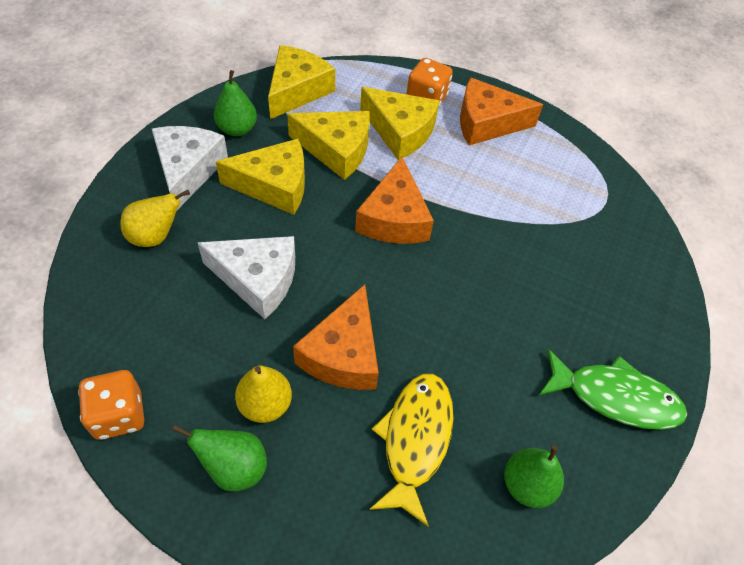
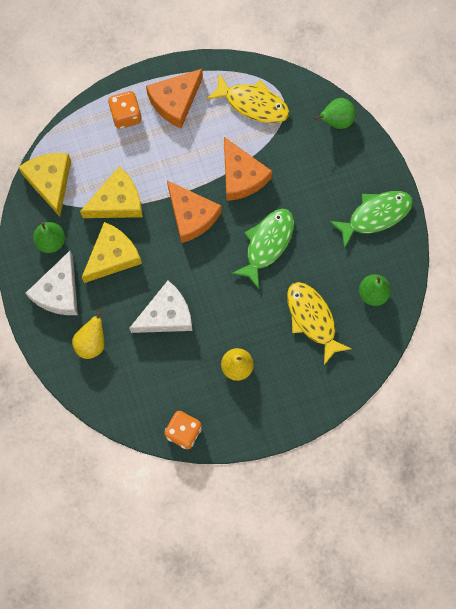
camera: 40 degrees left, 20 degrees up
white cheese [152,126,228,210] -> white cheese turned 120 degrees counterclockwise [26,251,78,315]
green pear [172,425,267,492] -> green pear moved to [314,98,356,129]
orange cheese [293,284,379,390] -> orange cheese moved to [224,137,272,201]
yellow cheese [360,87,439,160] -> none
none -> yellow fish [206,74,289,123]
none -> green fish [231,208,294,289]

